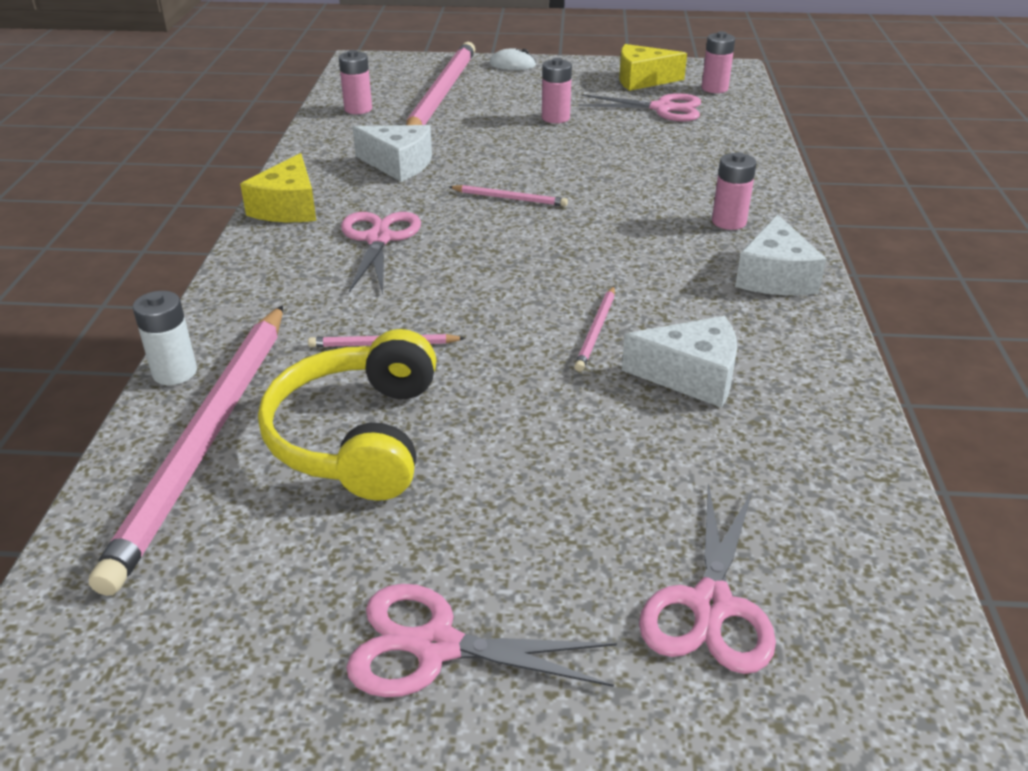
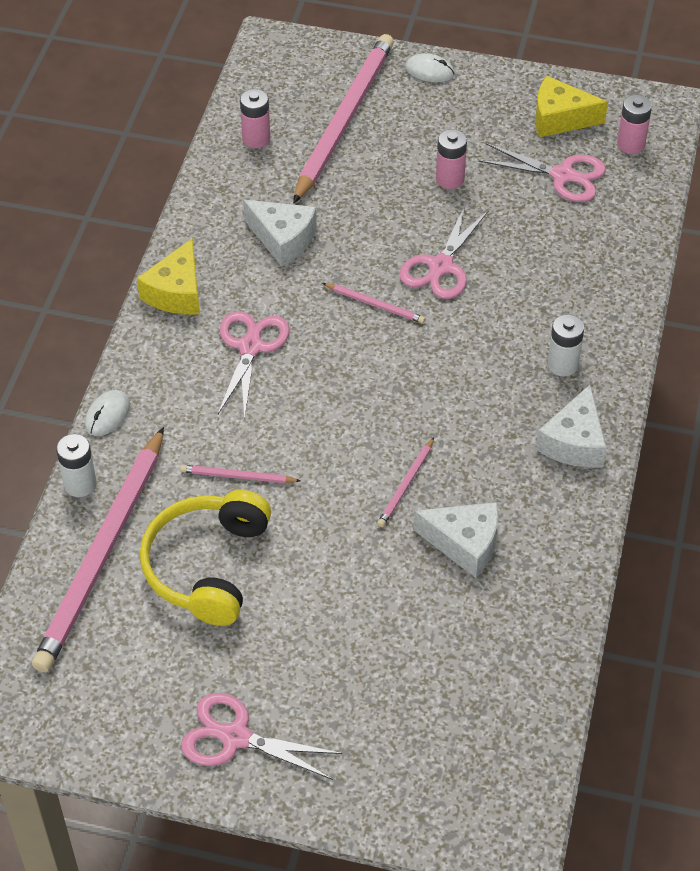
camera: 10 degrees right, 15 degrees up
pink scissors [639,483,776,674] -> pink scissors moved to [399,204,489,299]
pink battery [712,152,756,230] -> white battery [548,314,584,377]
none -> white mouse [85,390,130,436]

